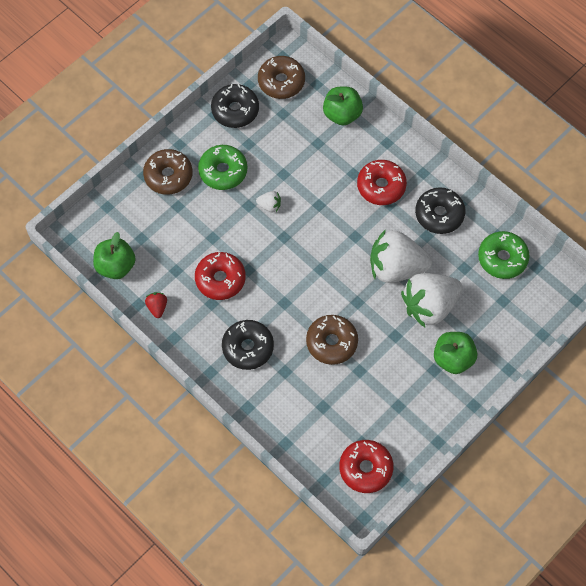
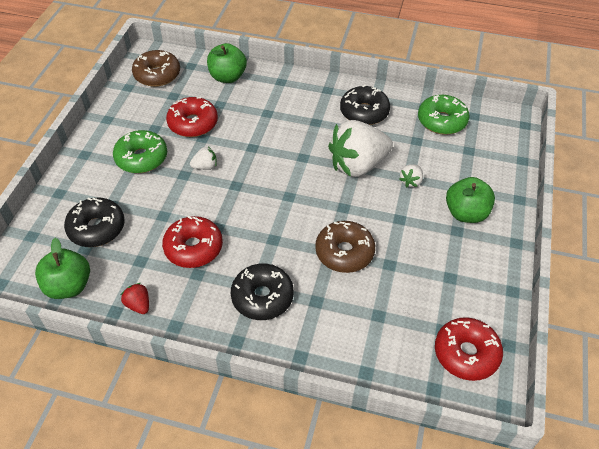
camera: 30 degrees left, 15 degrees down
brown donut [143,149,193,195] -> none
black donut [211,84,259,128] -> black donut moved to [64,197,125,247]
red donut [357,160,407,205] -> red donut moved to [166,97,218,137]
white strawberry [401,273,463,327] -> white strawberry [399,164,423,187], size x0.42

